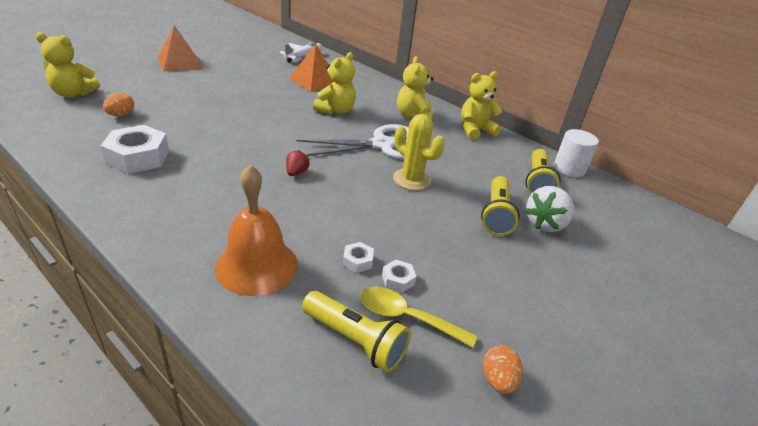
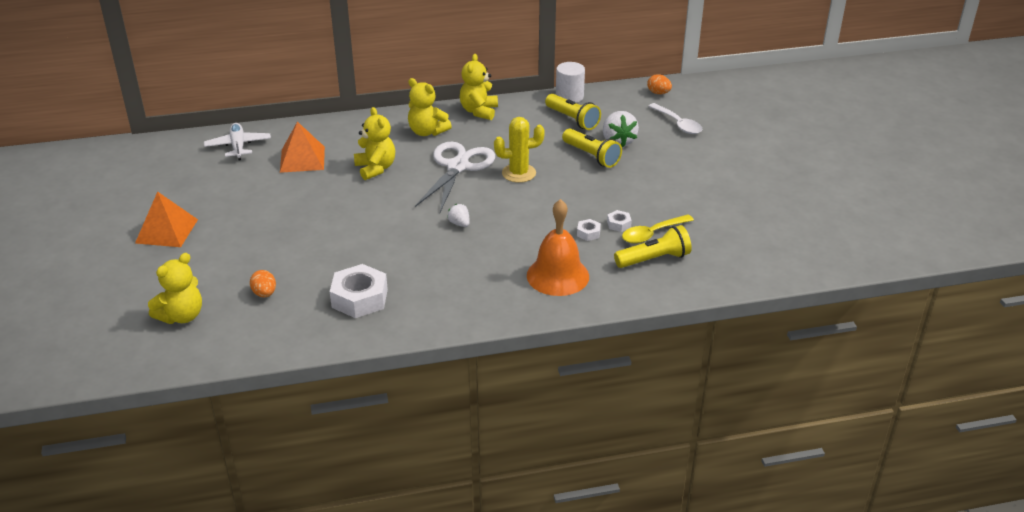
camera: 50 degrees left, 0 degrees up
red strawberry [286,150,309,176] -> white strawberry [447,204,470,227]
orange egg [483,345,523,394] -> orange egg moved to [647,74,672,94]
none -> white spoon [648,103,702,134]

